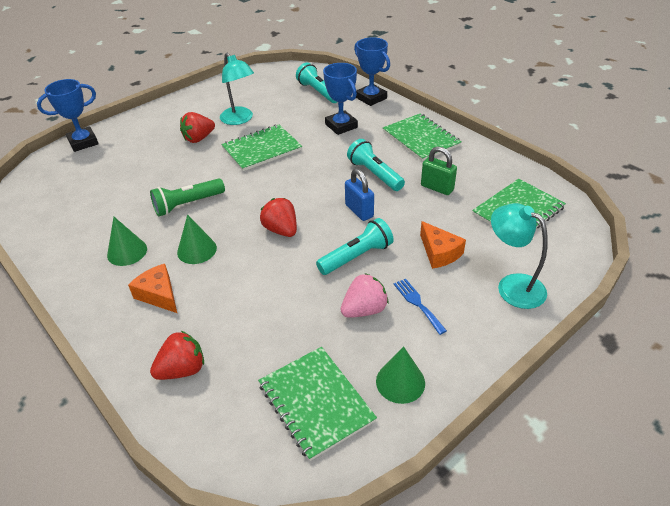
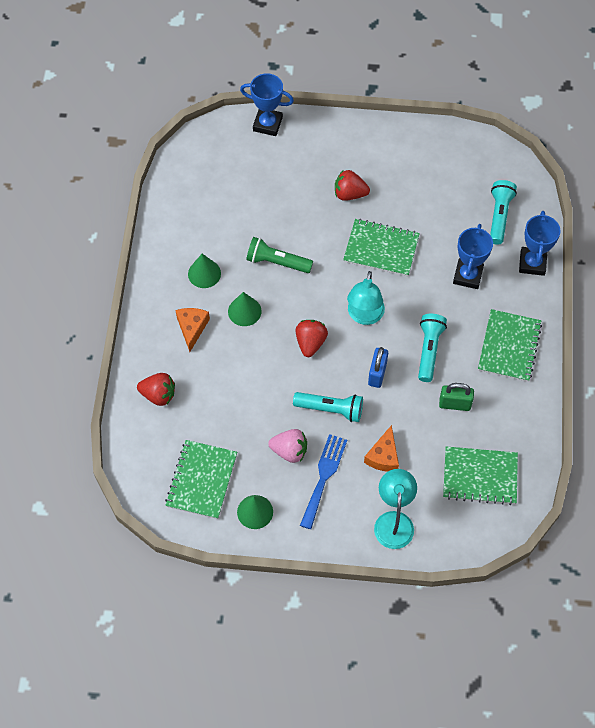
camera: 45 degrees right, 20 degrees up
turquoise lamp [220,53,254,125] -> turquoise lamp moved to [347,271,385,325]
blue fork [394,279,447,335] -> blue fork [300,434,347,529], size x1.61
green padlock [421,147,457,195] -> green padlock turned 75 degrees counterclockwise [439,383,474,411]

